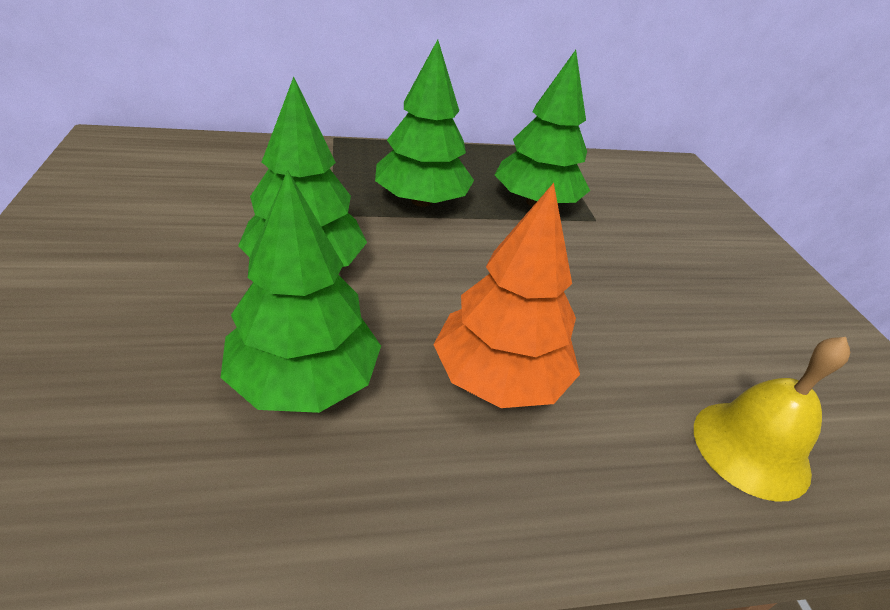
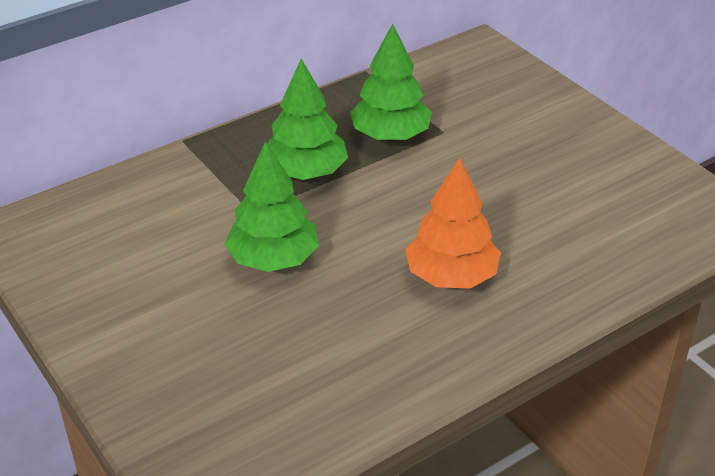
camera: 20 degrees left, 0 degrees up
green tree [220,170,381,413] -> none
yellow bell [694,337,850,502] -> none

